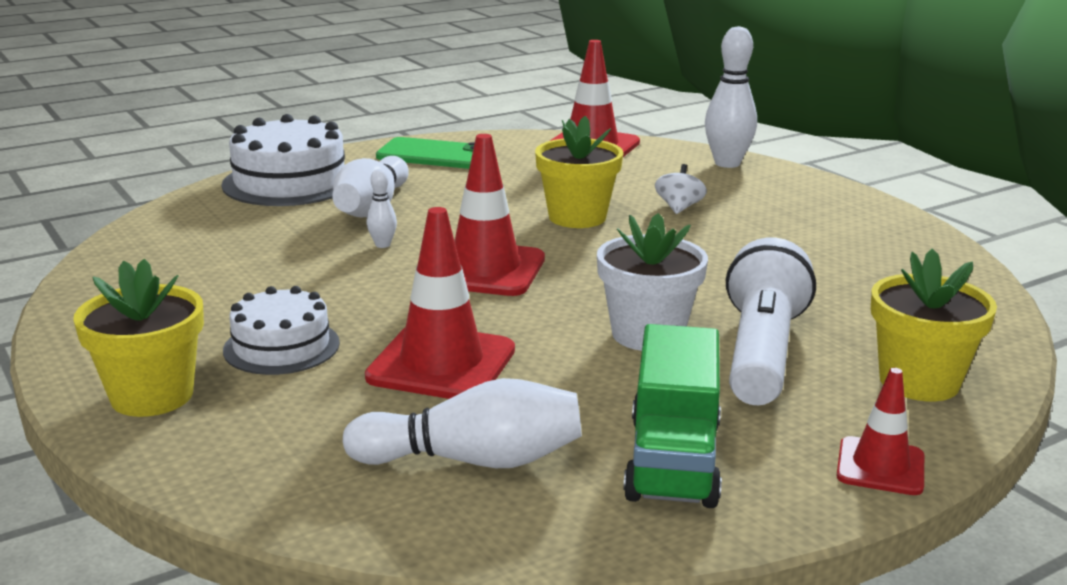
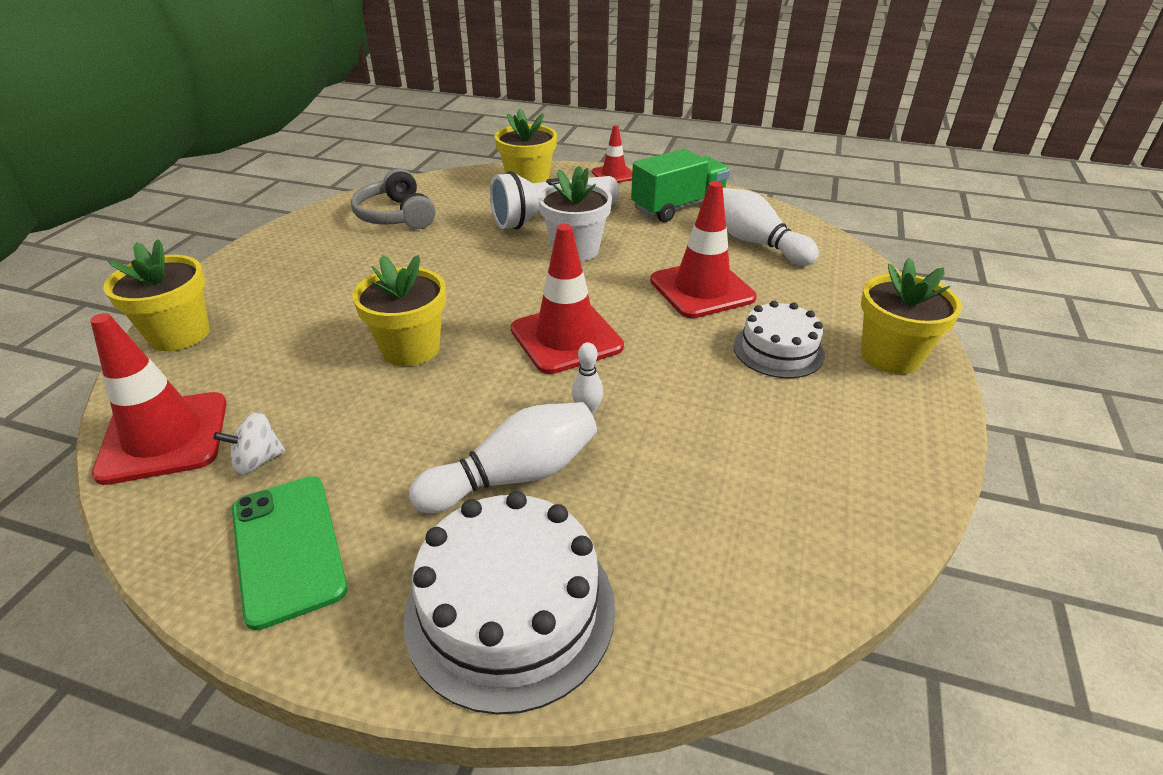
camera: 130 degrees left, 15 degrees up
white spinning top [655,164,707,214] -> white spinning top moved to [213,412,285,475]
white bowling pin [705,26,757,168] -> yellow flower pot [103,239,209,351]
none -> grey headphones [351,168,435,229]

